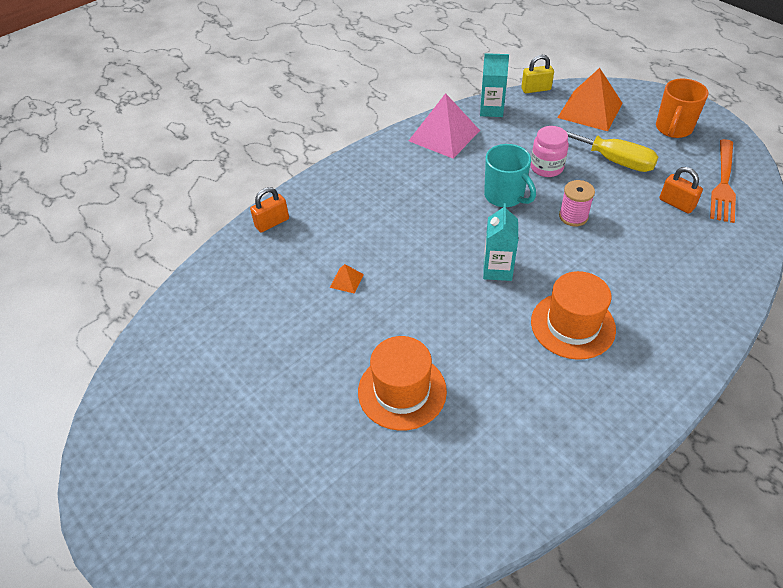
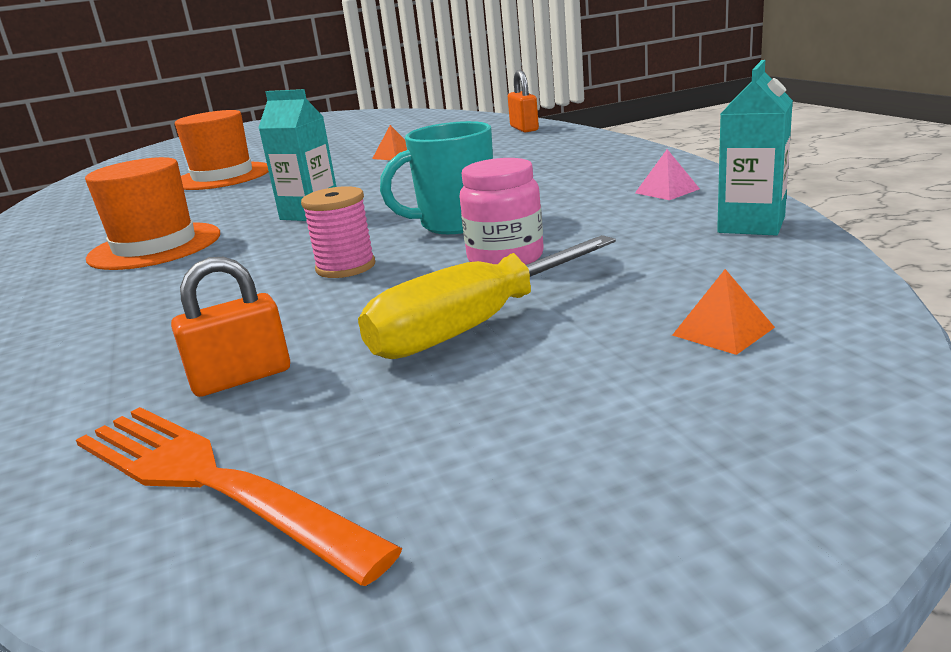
camera: 110 degrees right, 25 degrees down
pink pyramid [409,93,480,159] -> pink pyramid [635,149,700,200], size x0.42
yellow padlock [521,55,554,93] -> none
orange pyramid [557,68,623,131] -> orange pyramid [672,269,775,355], size x0.42
orange mug [656,78,709,138] -> none

